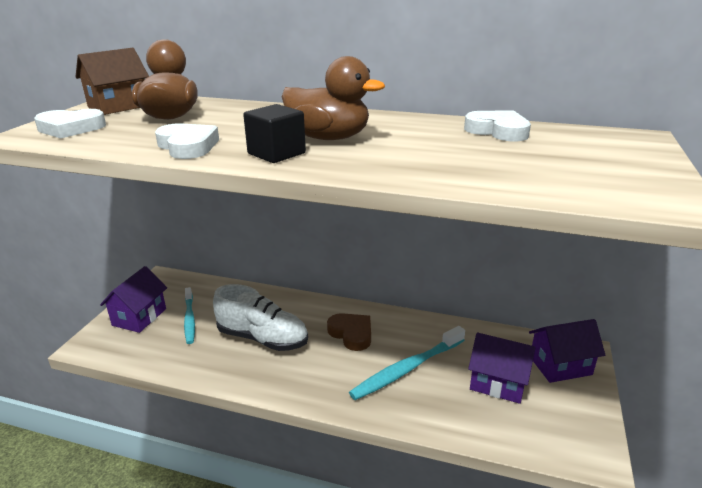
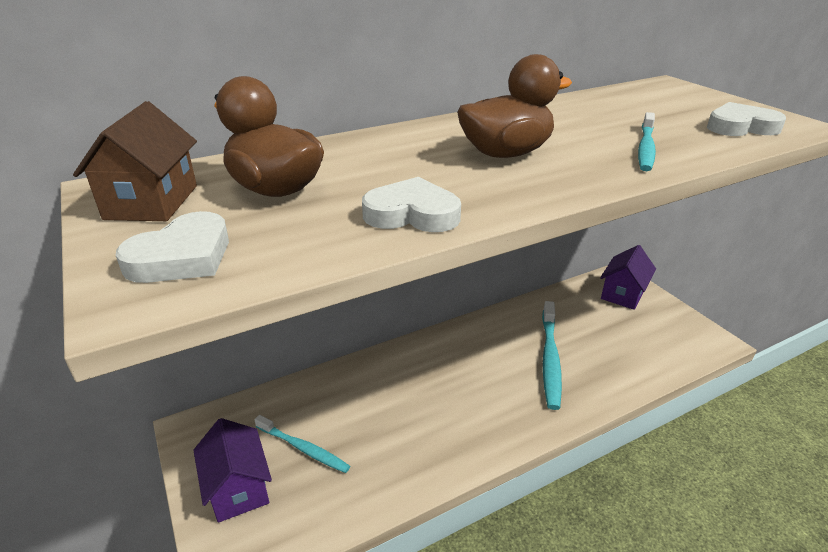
camera: 45 degrees left, 5 degrees up
white shoe [213,284,308,351] -> none
black cube [243,104,306,163] -> none
brown heart [327,313,371,351] -> none
white heart [464,111,531,142] -> white heart moved to [707,102,786,136]
purple house [468,333,536,404] -> none
none -> turquoise toothbrush [638,112,656,171]

